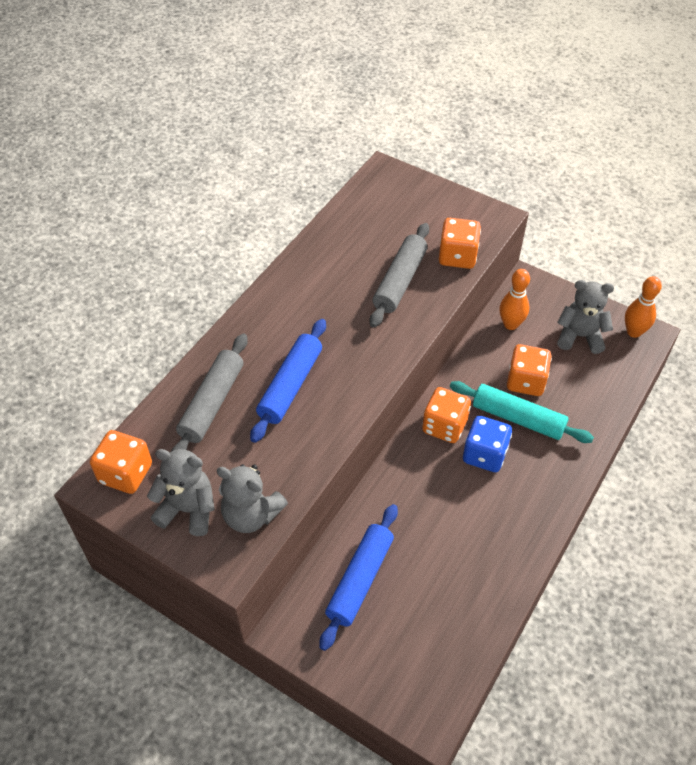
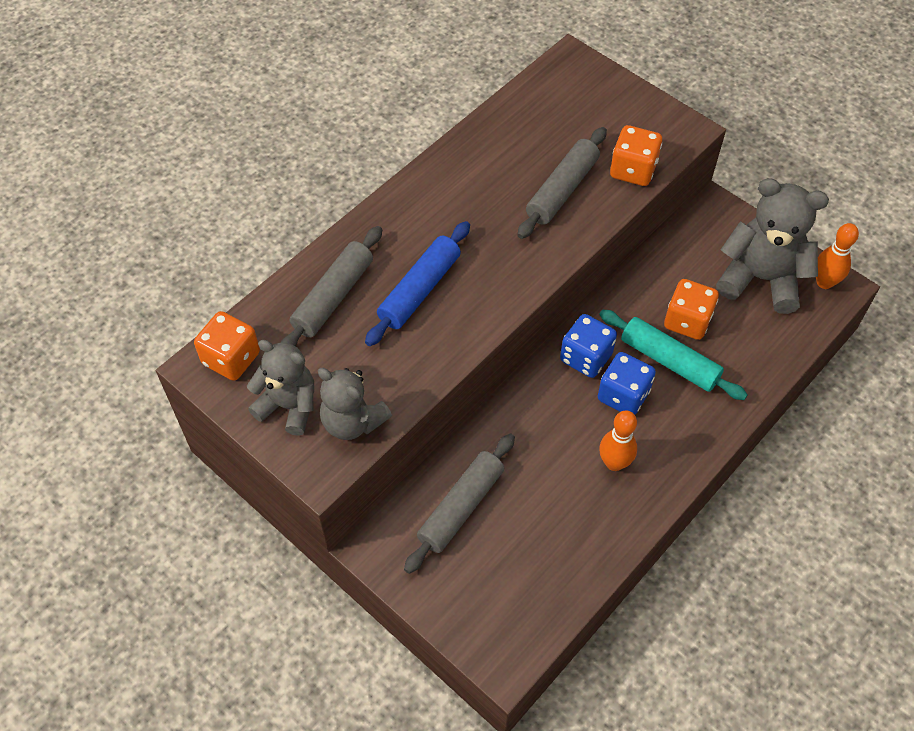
camera: 10 degrees right, 5 degrees up
blue rolling pin [320,504,398,651] -> grey rolling pin [404,434,515,574]
orange dice [422,387,471,443] -> blue dice [560,314,617,378]
orange bowling pin [499,269,530,330] -> orange bowling pin moved to [599,410,637,471]
grey teddy bear [557,280,614,354] -> grey teddy bear [716,178,829,314], size x1.55

